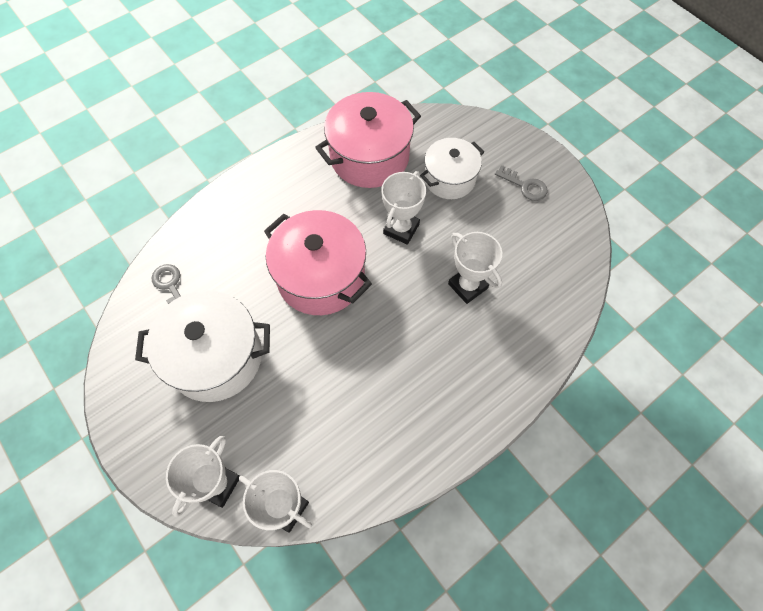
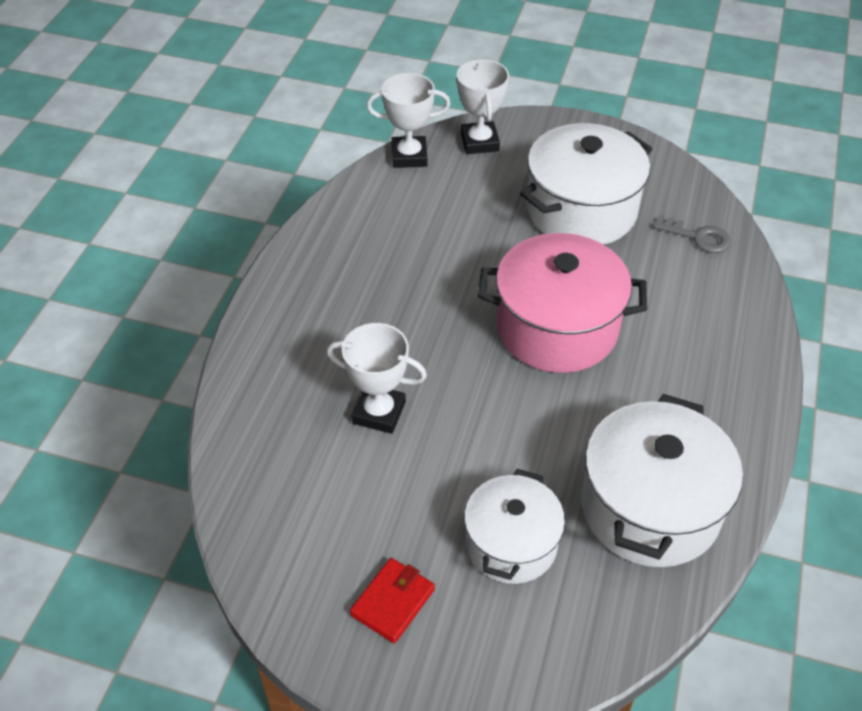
camera: 145 degrees right, 15 degrees down
pink pot [315,92,421,188] -> white pot [581,394,743,567]
white trophy [381,171,426,245] -> none
grey key [495,165,548,201] -> red wallet [350,558,435,643]

